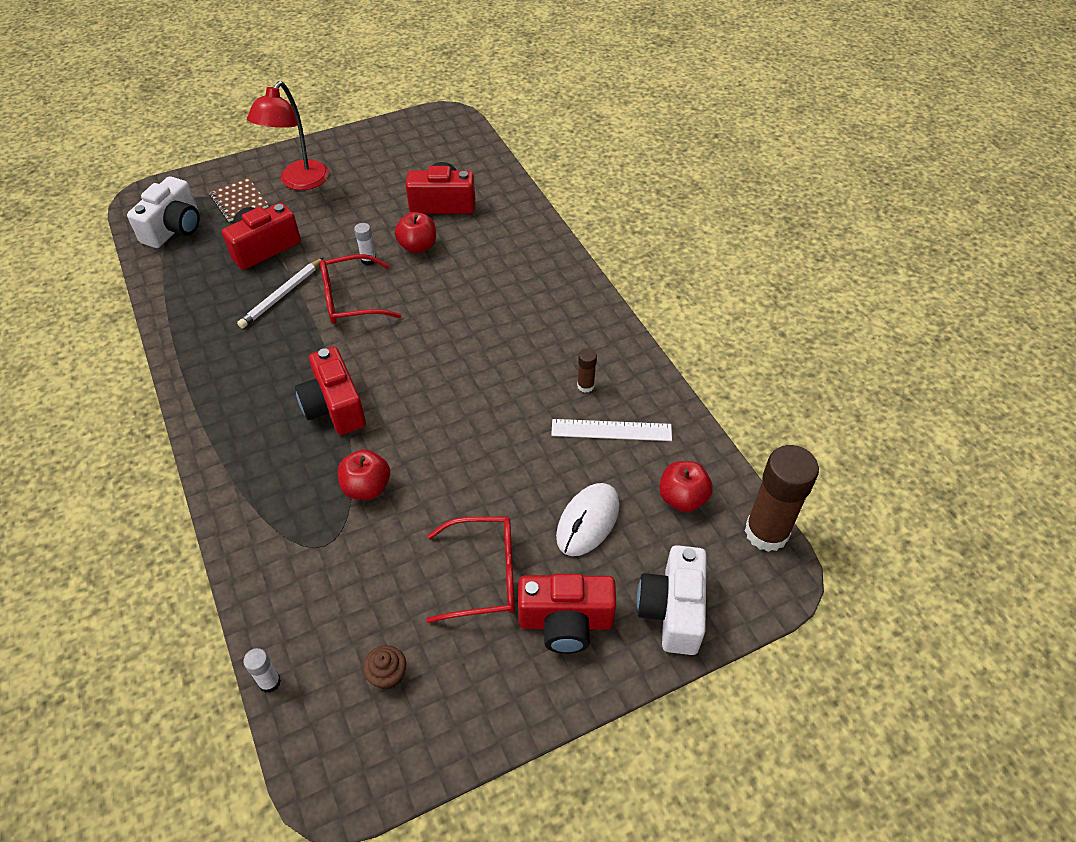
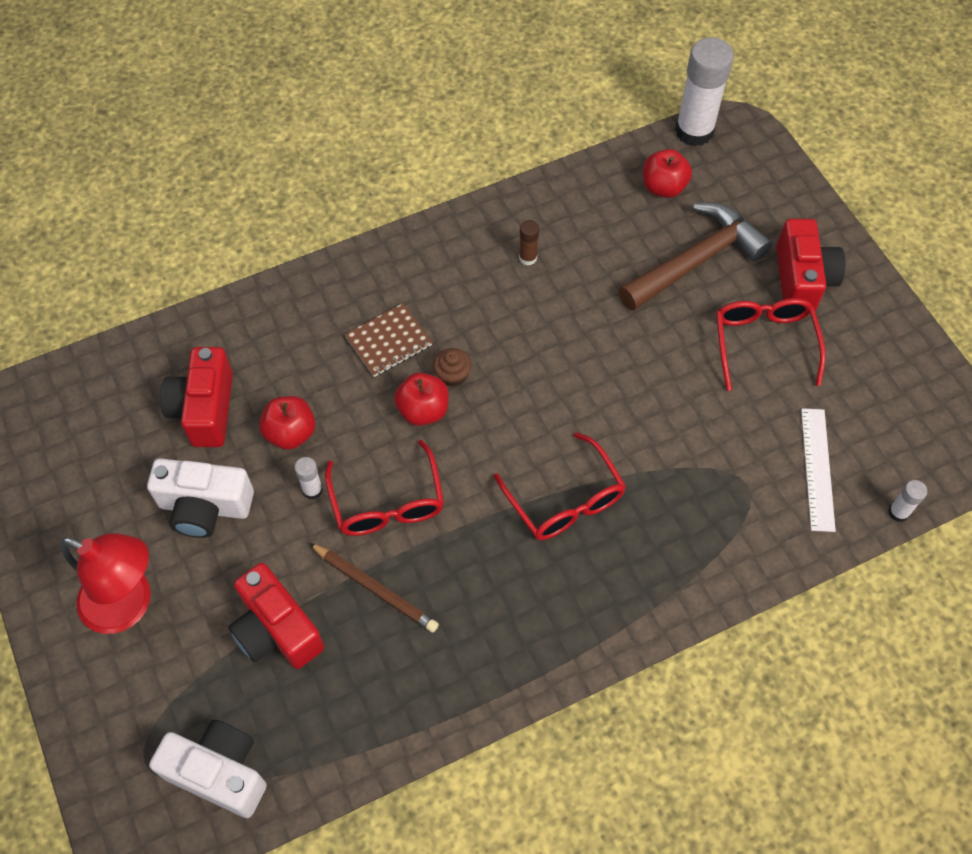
camera: 90 degrees left, 10 degrees up
brown notebook [209,177,269,222] -> brown notebook moved to [345,303,432,377]
white pencil [237,257,324,329] -> brown pencil [309,543,439,633]
red camera [295,347,366,435] -> red glasses [494,432,626,540]
red apple [338,449,390,500] -> red apple moved to [394,372,449,426]
brown cupcake [363,645,406,689] -> brown cupcake moved to [433,348,472,387]
white ruler [551,419,672,441] -> white ruler moved to [801,408,836,532]
white mouse [556,483,619,556] -> brown hammer [619,203,772,311]
white camera [637,545,707,655] -> white camera moved to [147,458,254,538]
brown glue stick [745,445,819,552] -> white glue stick [675,37,734,146]

